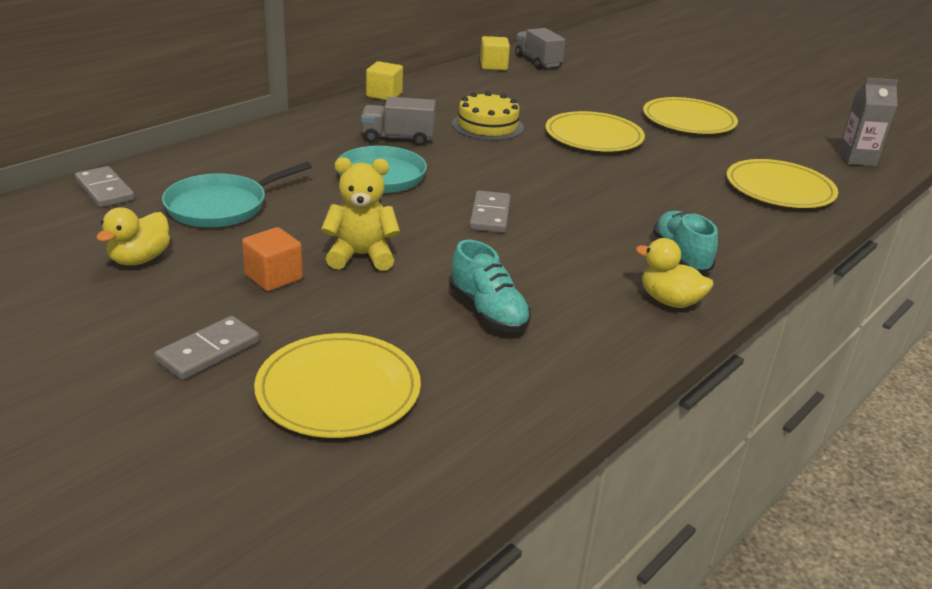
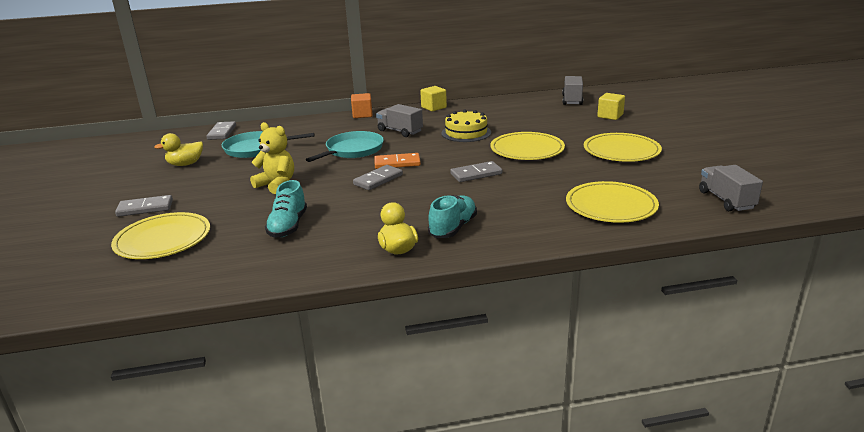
camera: 40 degrees right, 5 degrees down
orange cube [242,227,303,291] -> orange cube moved to [351,93,373,118]
yellow cube [480,36,510,70] -> yellow cube moved to [597,93,625,120]
grey carton [838,78,899,166] -> grey truck [699,165,763,211]
none -> orange domino [374,153,421,169]
none -> grey domino [450,161,503,182]

